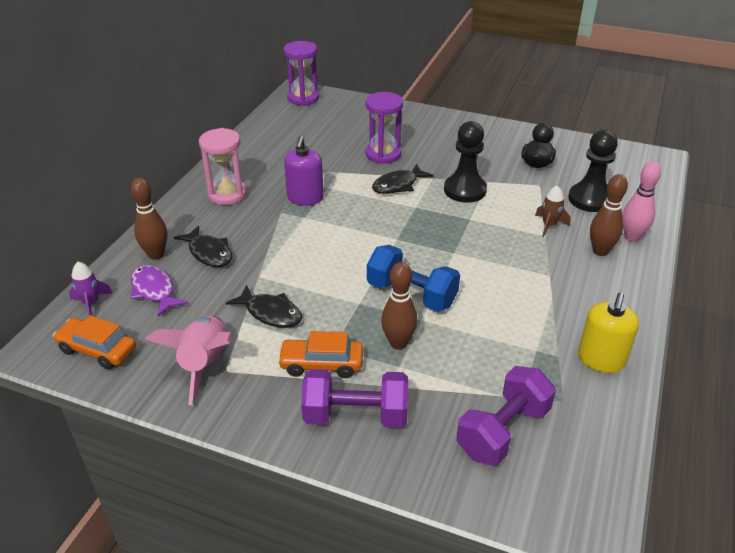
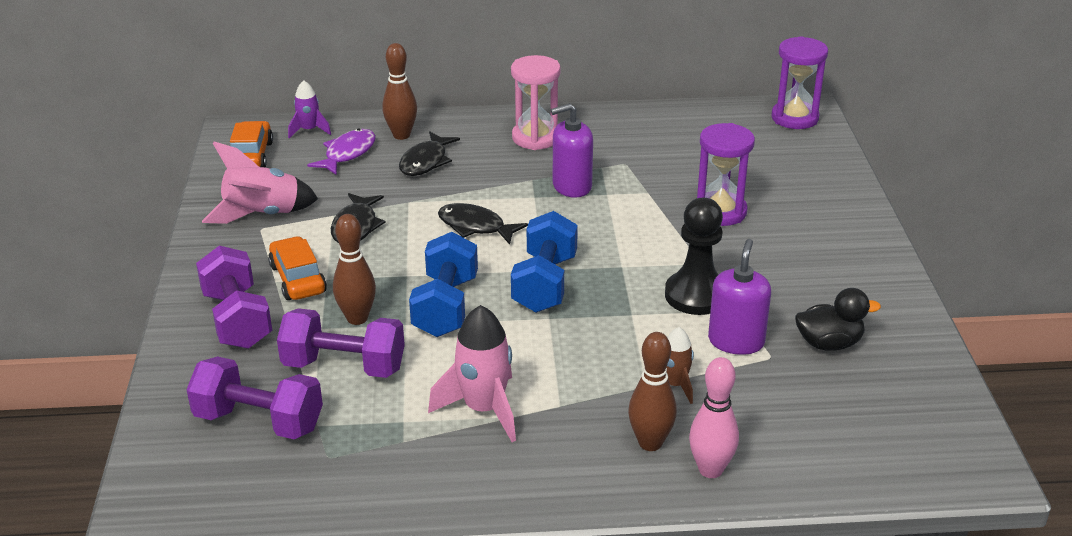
camera: 65 degrees right, 5 degrees down
black fish [372,164,433,194] -> black fish moved to [438,203,528,244]
black pawn [568,130,618,212] -> none
yellow soap dispenser [578,292,639,373] -> none
none -> purple dumbbell [277,308,405,378]
none -> pink rocket [428,305,516,442]
none -> blue dumbbell [511,211,578,313]
none -> purple soap dispenser [708,239,771,355]

